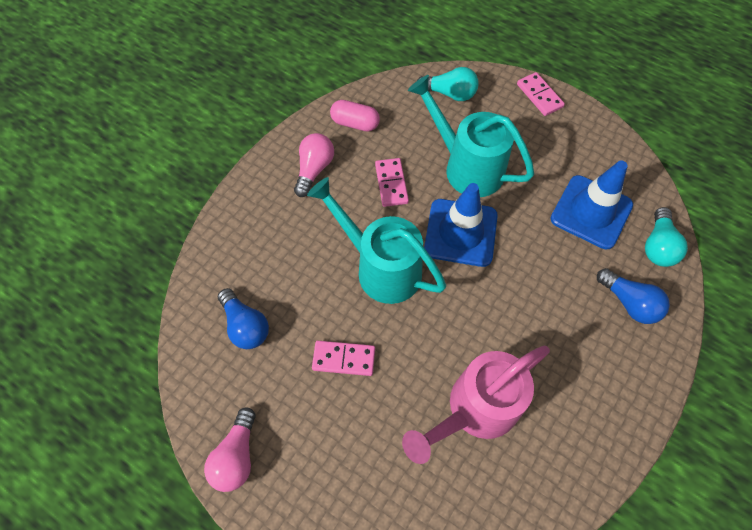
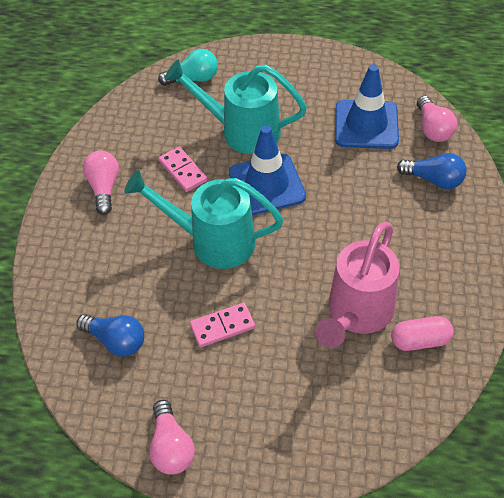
camera: 25 degrees left, 10 degrees down
pink capsule [330,100,380,132] -> pink capsule moved to [391,316,454,351]
pink domino [517,72,565,116] -> none
turquoise light bulb [645,207,688,267] -> pink light bulb [417,96,457,142]

